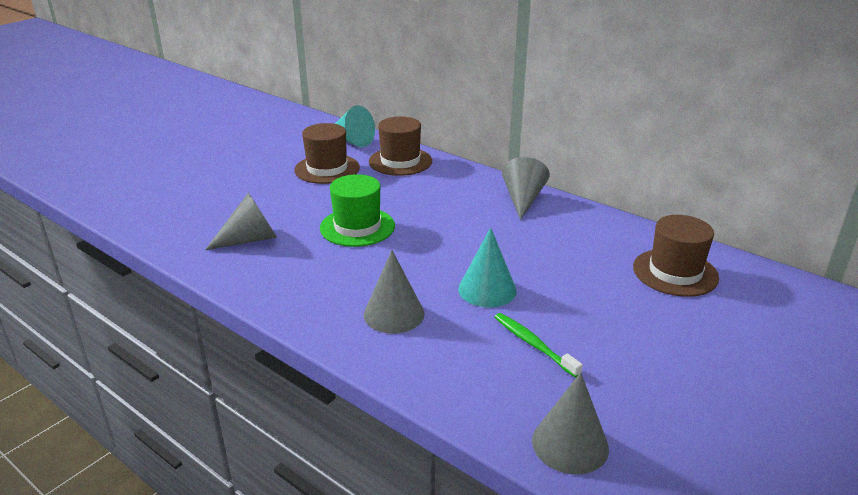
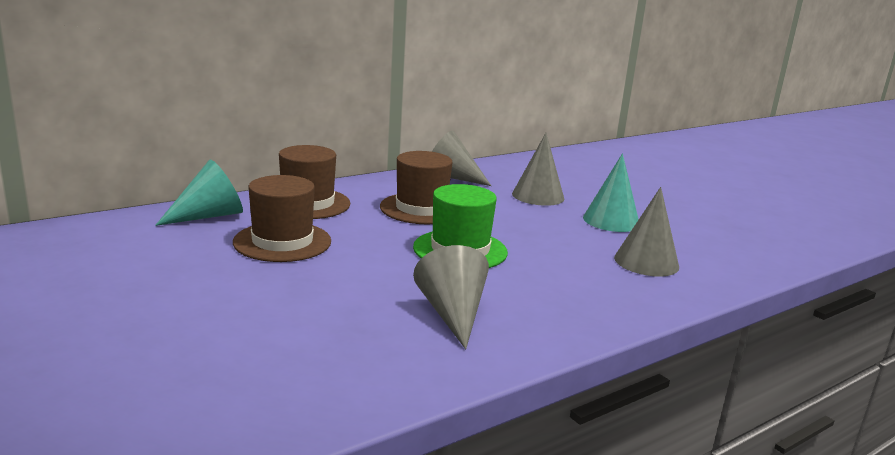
camera: 75 degrees left, 10 degrees down
green toothbrush [494,313,583,378] -> none
grey cone [532,372,609,475] -> grey cone moved to [512,133,564,206]
brown hat [633,215,719,297] -> brown hat moved to [380,151,453,224]

